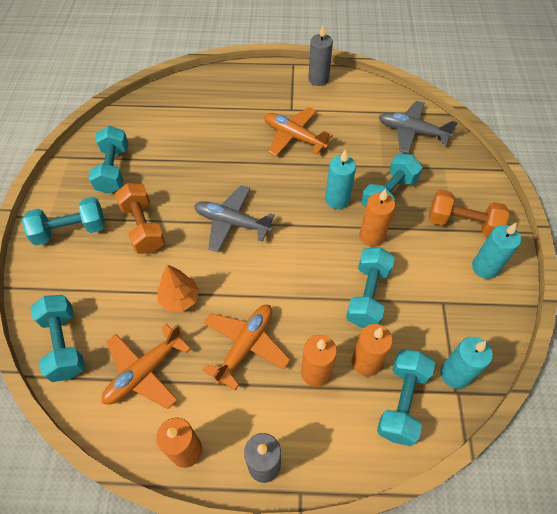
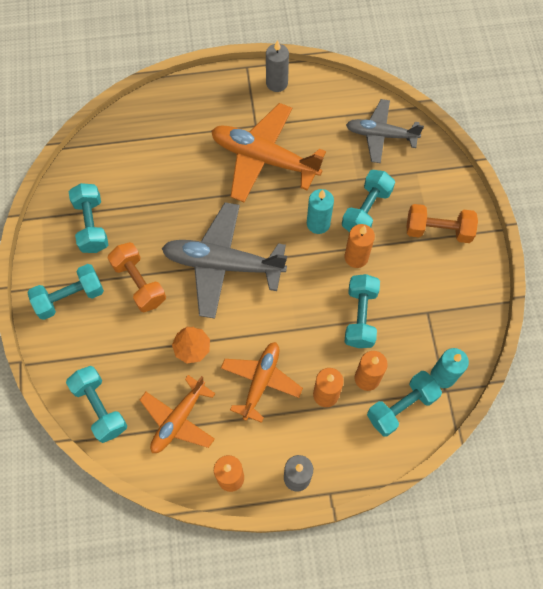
camera: 10 degrees left, 10 degrees up
grey plane [194,185,275,252] -> grey plane [162,203,287,319], size x1.57
orange plane [264,107,333,156] -> orange plane [211,103,326,202], size x1.57
turquoise dumbbell [377,350,435,446] -> turquoise dumbbell turned 45 degrees clockwise [367,371,442,437]
turquoise candle [472,222,521,279] -> none

